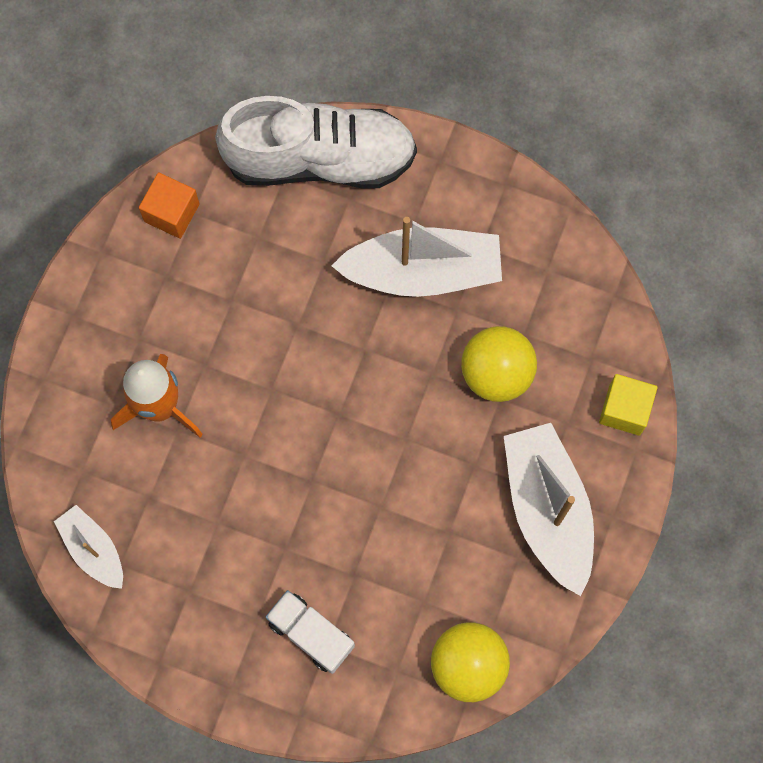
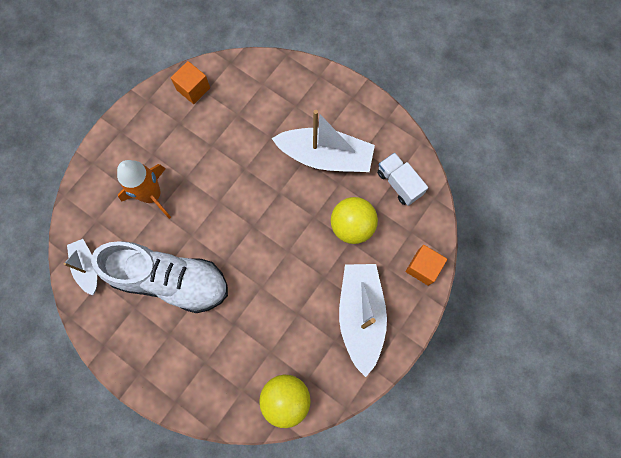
camera: 15 degrees right, 0 degrees up
white shoe [215,96,417,188] -> white shoe moved to [91,241,228,313]
white truck [266,590,355,674] -> white truck moved to [377,153,428,206]
yellow cube [599,374,658,436] -> orange cube [406,245,447,286]

